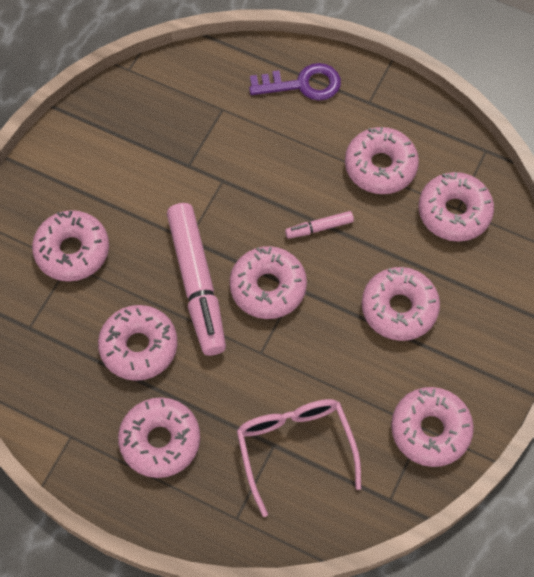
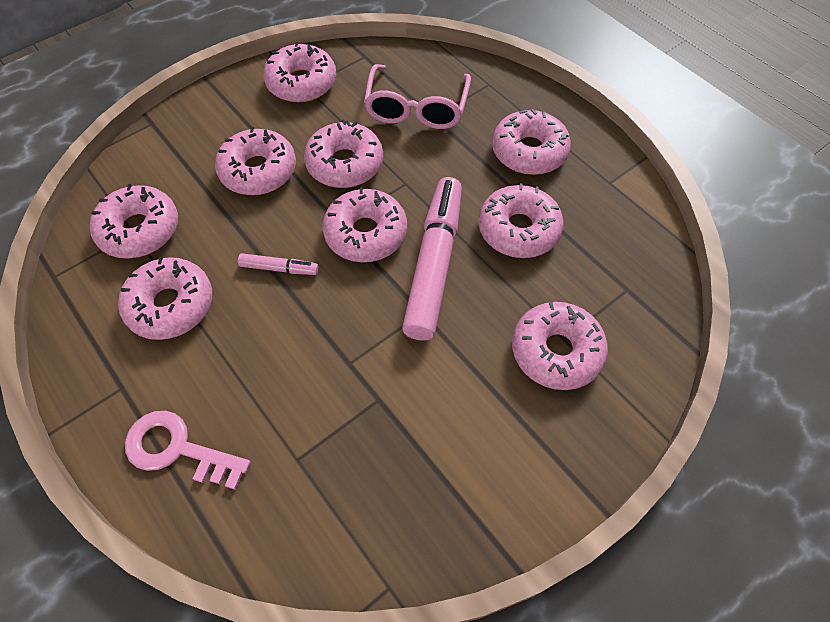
camera: 155 degrees left, 5 degrees down
purple key [249,63,341,101] -> pink key [125,411,250,490]
none -> pink donut [304,119,383,188]

